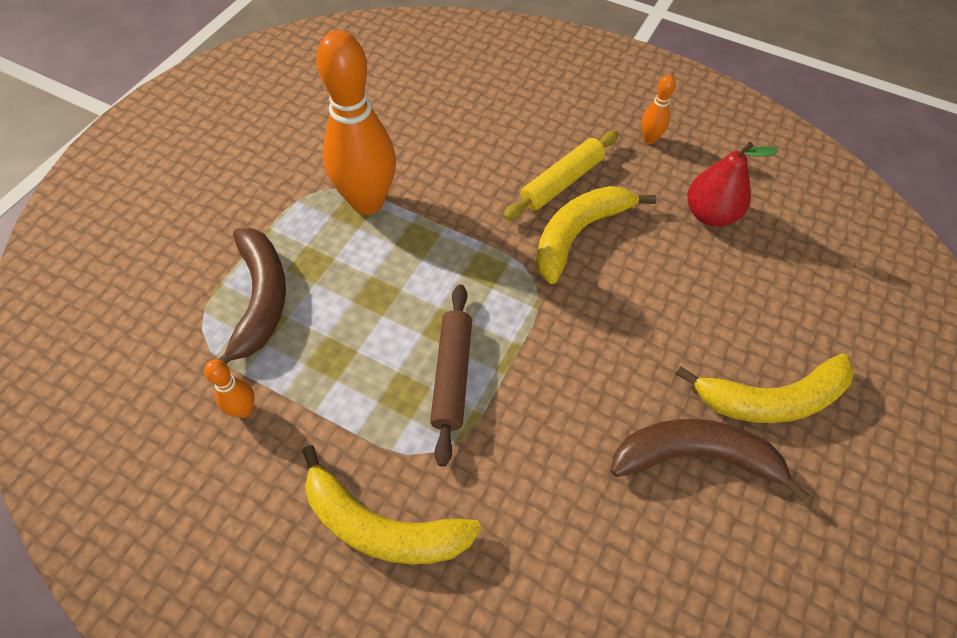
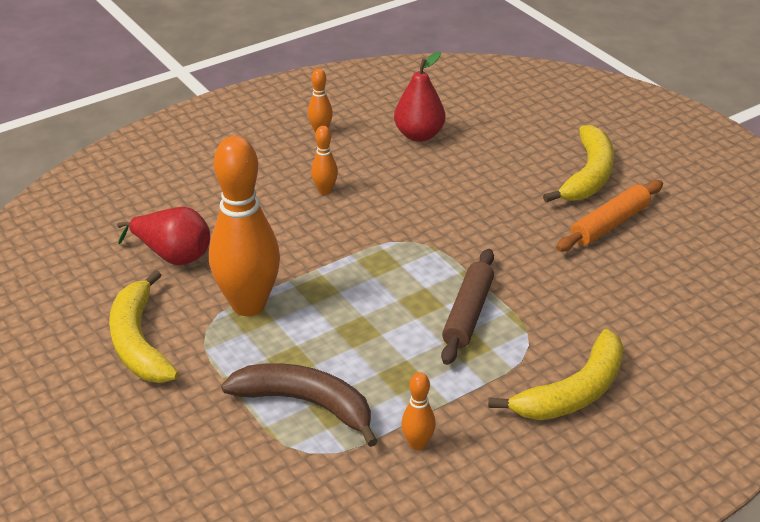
camera: 60 degrees left, 20 degrees down
brown rolling pin [430,284,472,467] -> brown rolling pin turned 75 degrees clockwise [441,249,494,365]
yellow rolling pin [504,130,619,221] -> orange bowling pin [311,126,338,195]
yellow banana [536,186,657,284] -> yellow banana moved to [109,270,179,383]
brown banana [610,419,810,502] -> orange rolling pin [556,180,663,252]
none -> red pear [117,207,210,265]

